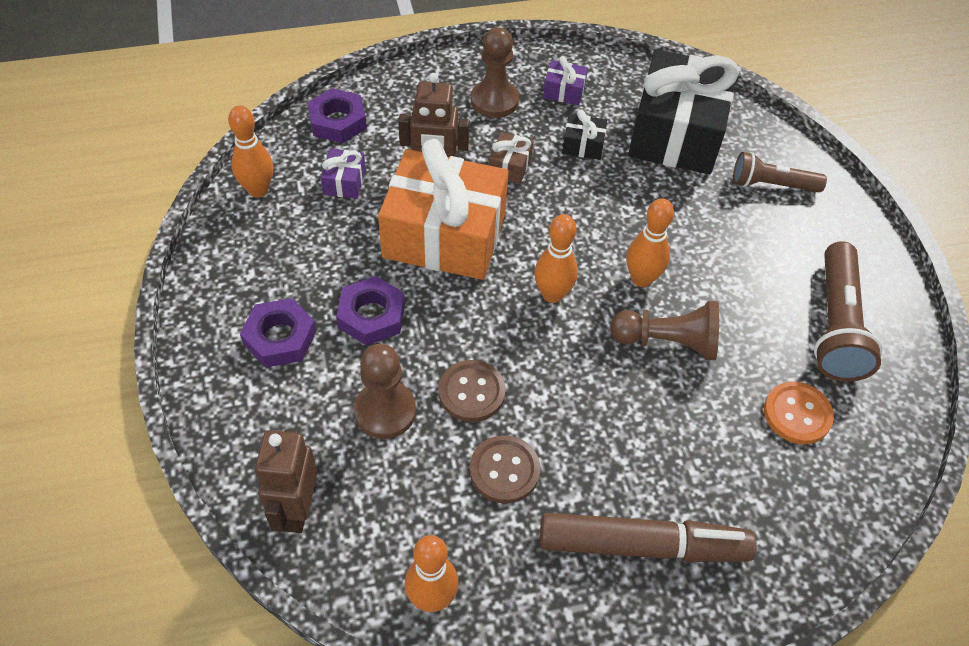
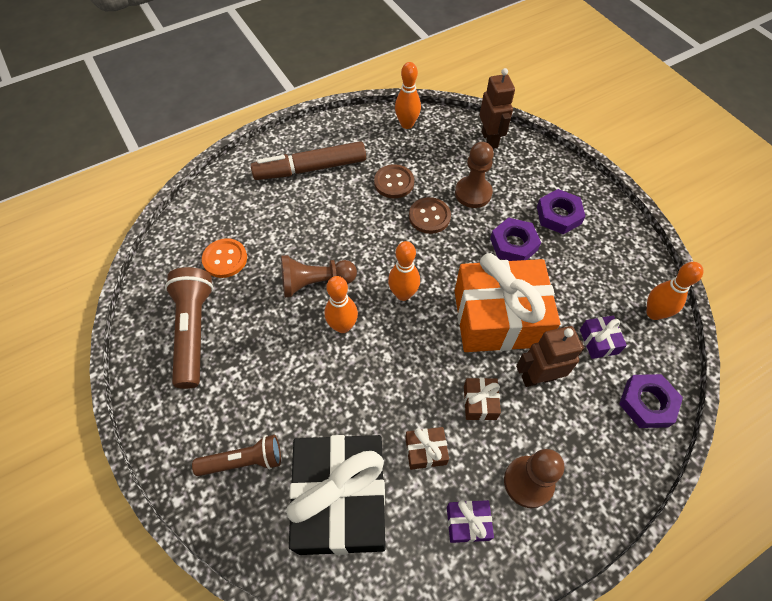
camera: 165 degrees right, 5 degrees up
black gift [562,109,607,160] -> brown gift [405,427,449,470]

